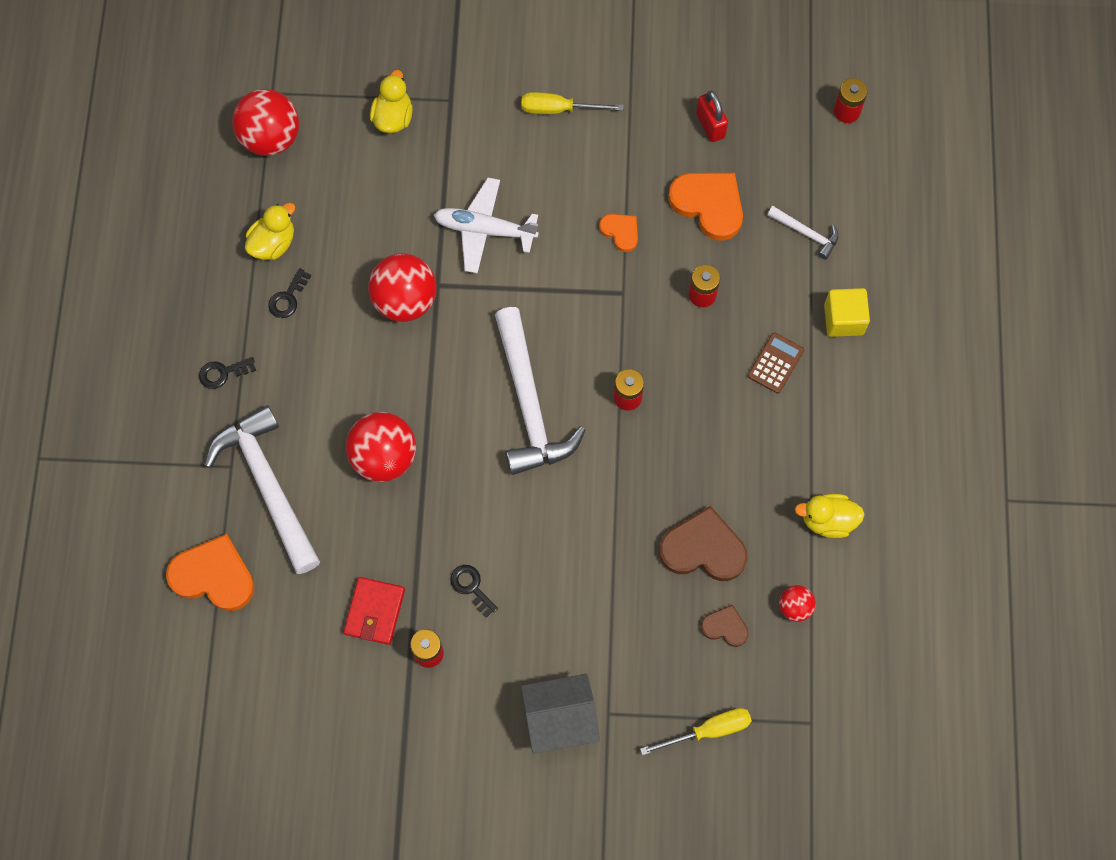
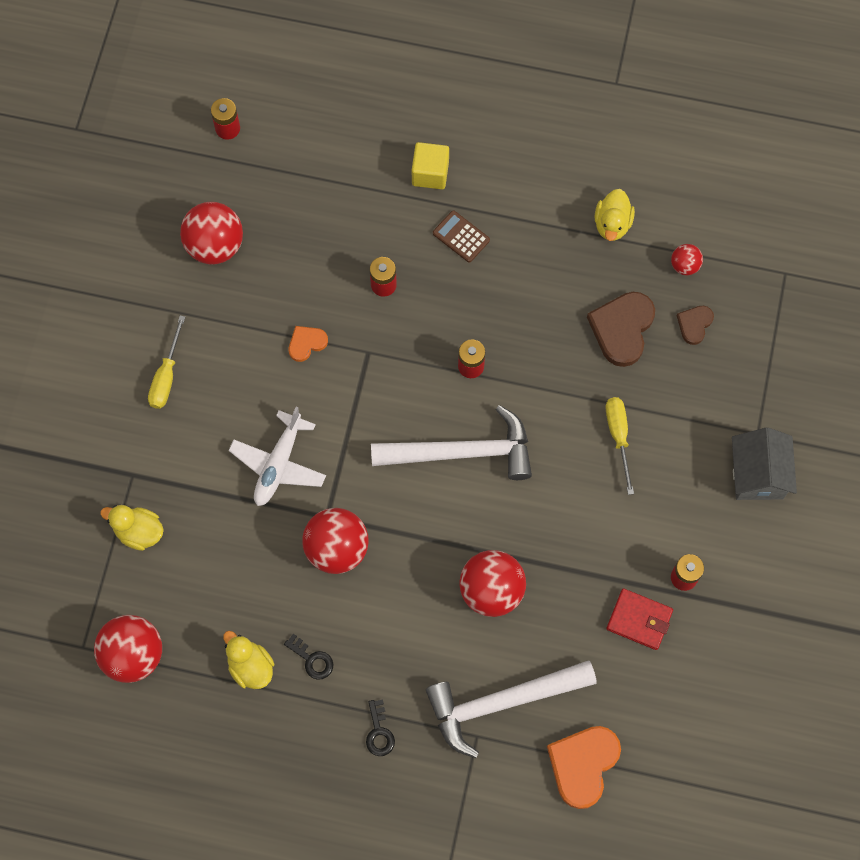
camera: 80 degrees left, 0 degrees up
black key [450,565,498,618] -> none
yellow screwdriver [640,708,752,755] -> yellow screwdriver moved to [606,397,634,495]
orange heart [668,173,743,241] -> none
red padlock [696,91,728,142] -> red ball [180,202,243,265]
white hammer [767,206,839,260] -> none

